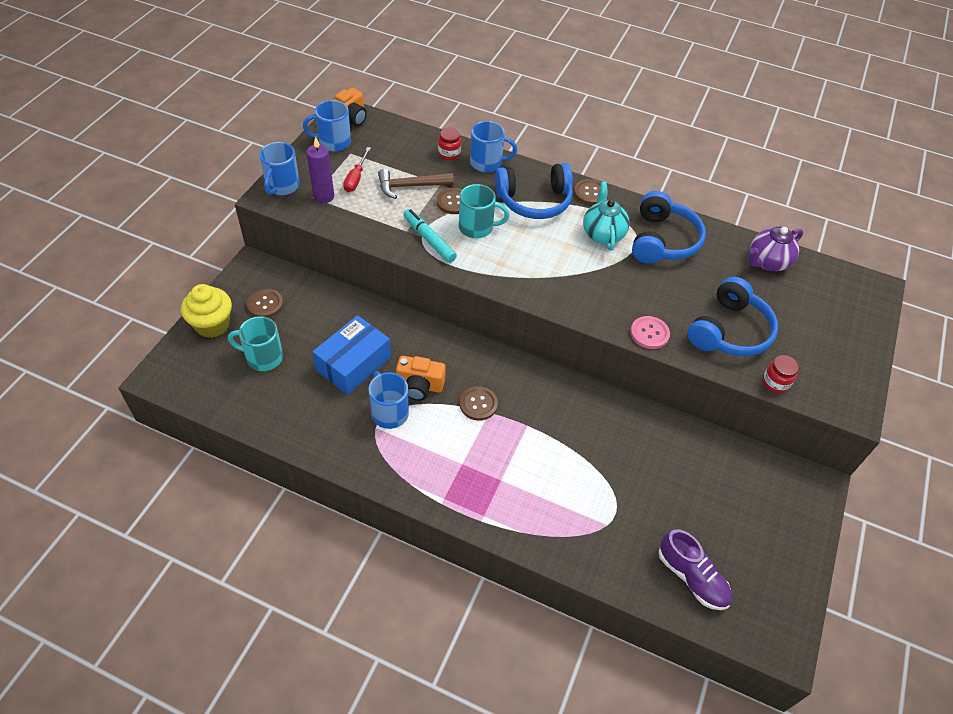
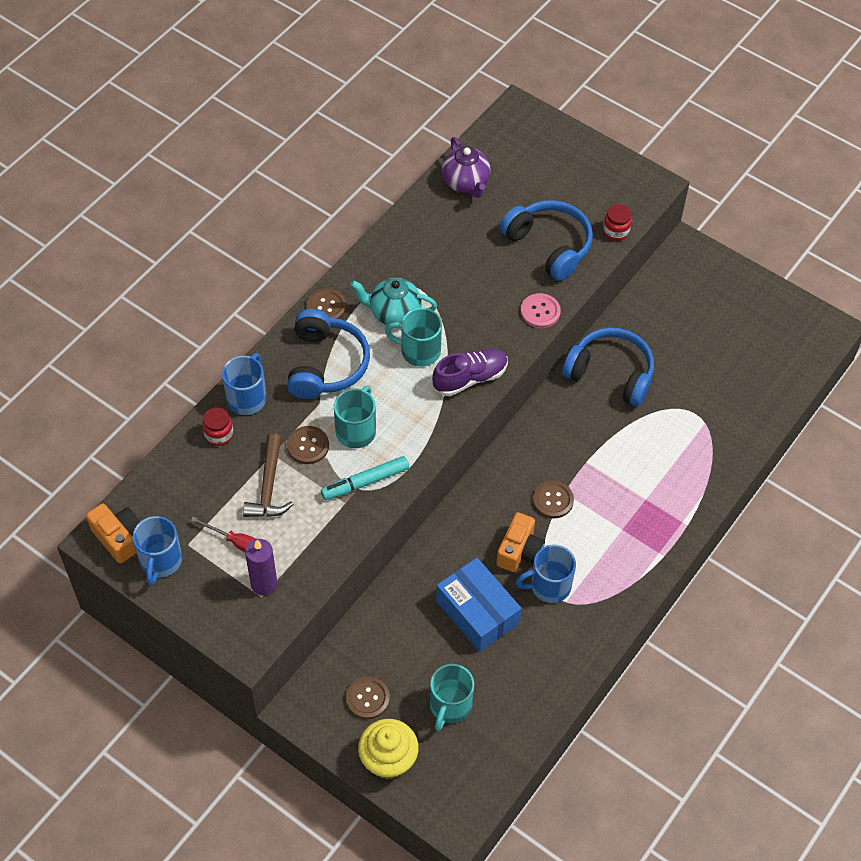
camera: 75 degrees left, 5 degrees up
blue mug [259,142,300,195] -> none
blue headphones [632,191,706,264] -> blue headphones moved to [562,328,654,407]
purple shoe [658,529,732,610] -> purple shoe moved to [432,349,508,396]
none -> turquoise mug [385,308,442,367]

